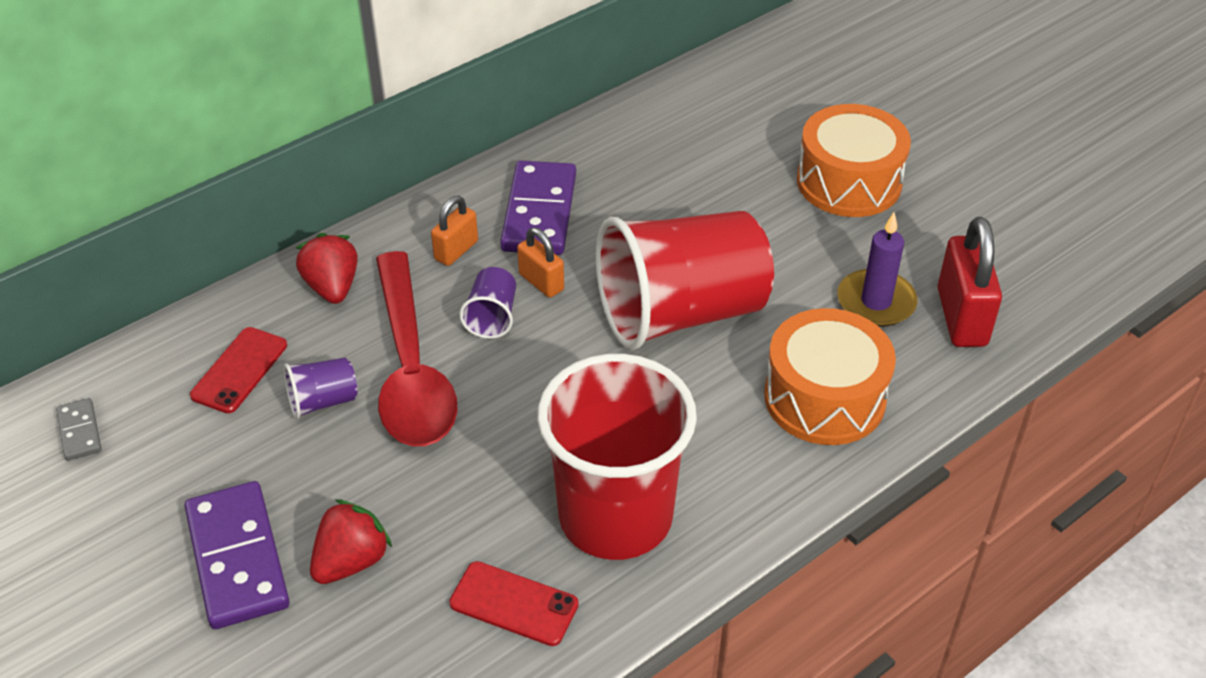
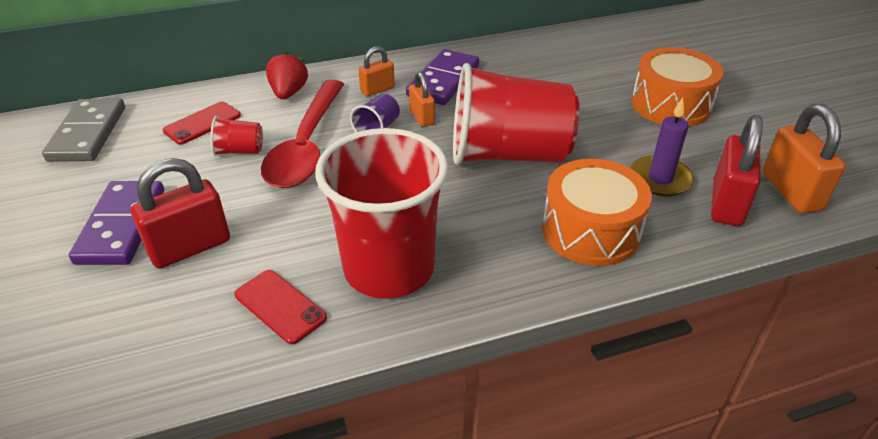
camera: 20 degrees right, 5 degrees down
grey domino [56,398,102,461] -> grey domino [42,98,125,162], size x2.05
purple cup [284,358,357,419] -> red cup [210,116,263,156]
red strawberry [310,499,392,584] -> red padlock [131,158,230,269]
none -> orange padlock [762,104,846,214]

